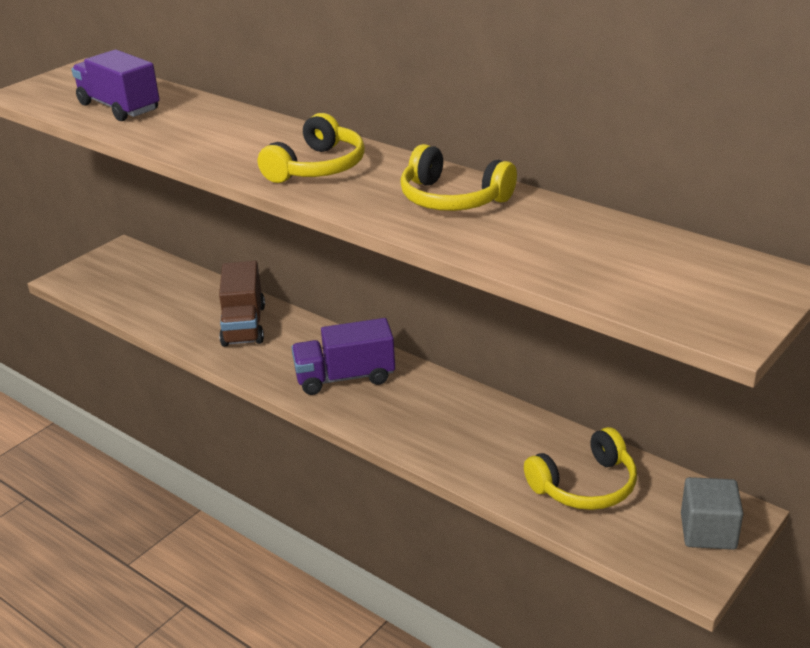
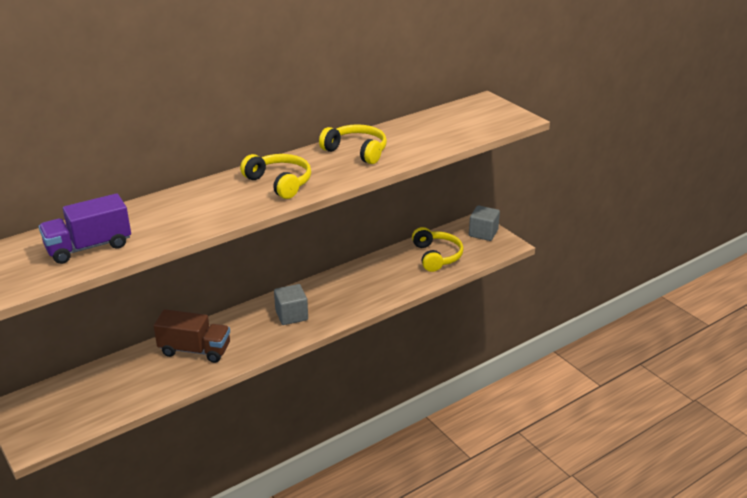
camera: 75 degrees left, 0 degrees up
purple truck [291,318,395,395] -> grey cube [274,284,308,325]
yellow headphones [400,144,517,211] -> yellow headphones turned 105 degrees counterclockwise [319,124,387,164]

